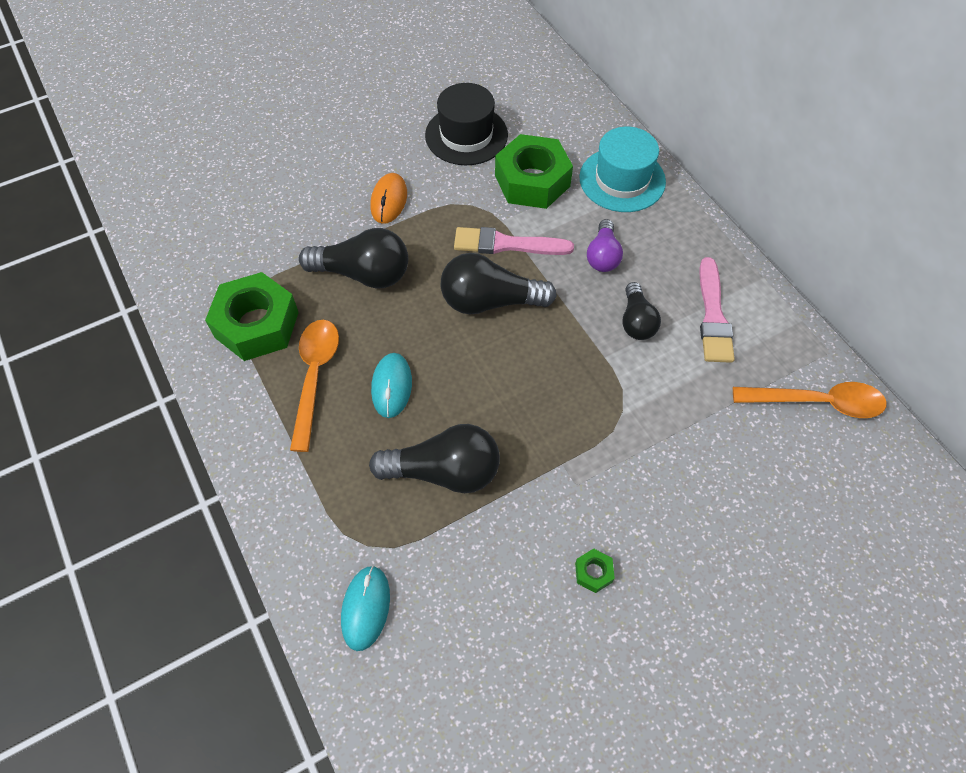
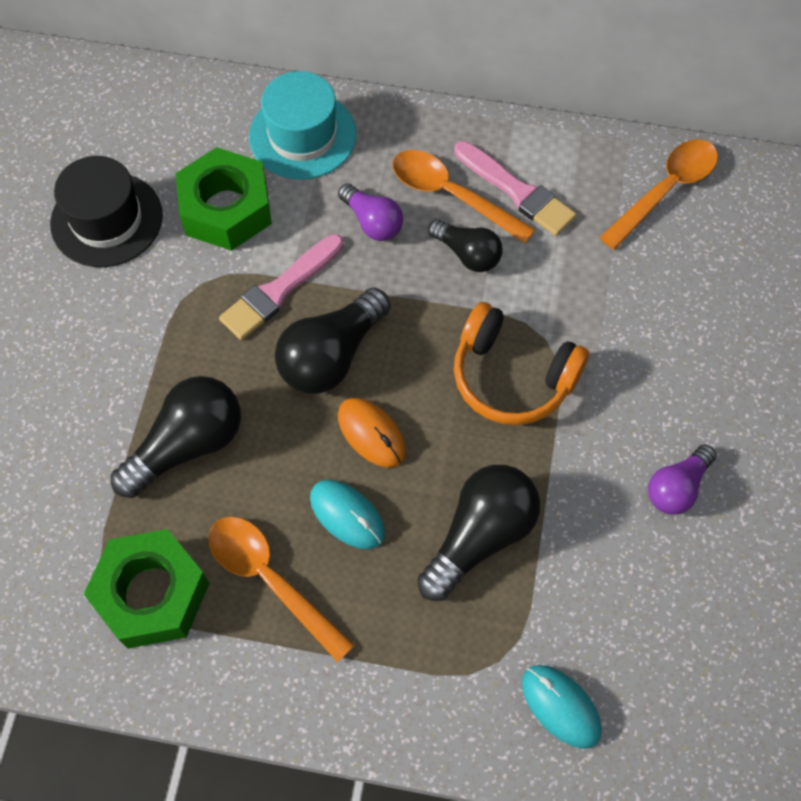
camera: 50 degrees left, 5 degrees up
orange mouse [371,173,407,224] -> orange mouse moved to [338,398,406,468]
green nut [575,548,615,593] -> purple light bulb [648,444,717,515]
none -> orange spoon [393,150,535,243]
none -> orange headphones [454,302,589,425]

